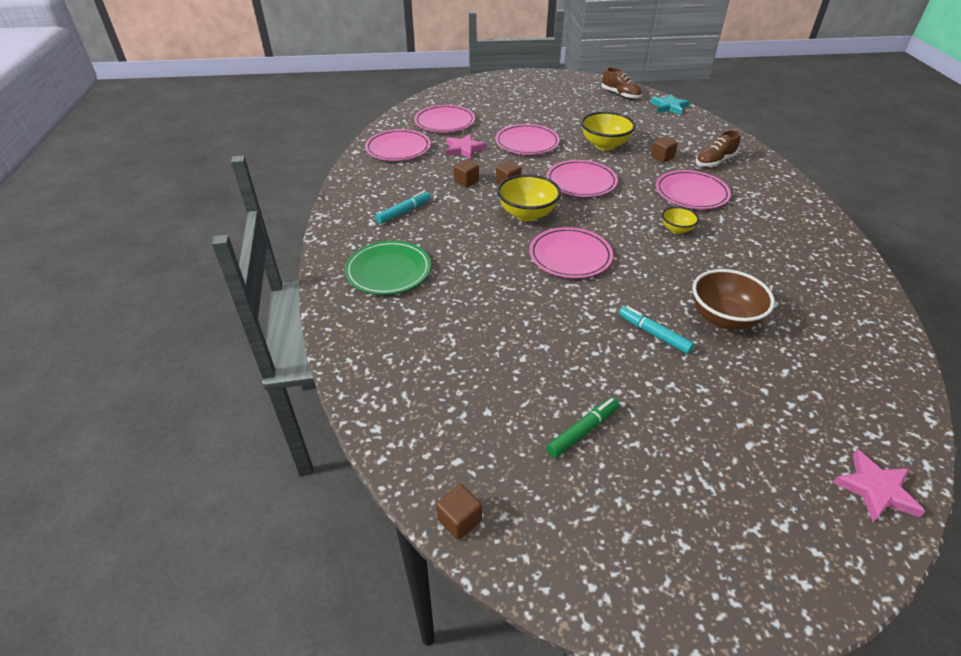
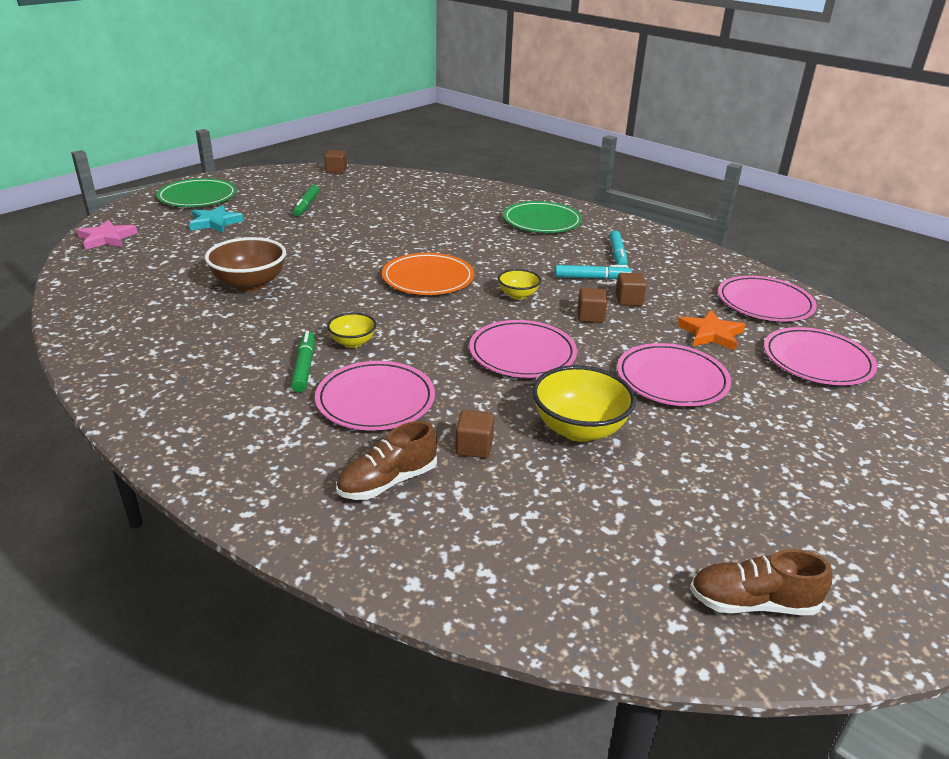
camera: 135 degrees right, 10 degrees down
pink star [446,134,486,159] -> orange star [677,310,746,351]
yellow bowl [497,174,561,221] -> yellow bowl [498,269,541,300], size x0.56
pink plate [529,227,613,278] -> orange plate [382,253,474,295]
turquoise marker [619,306,694,354] -> turquoise marker moved to [555,265,632,279]
turquoise star [650,94,690,115] -> turquoise star moved to [189,205,244,233]
brown shoe [696,130,740,167] -> brown shoe turned 135 degrees counterclockwise [336,421,437,500]
none -> green plate [156,178,237,207]
none -> green marker [291,331,315,393]

